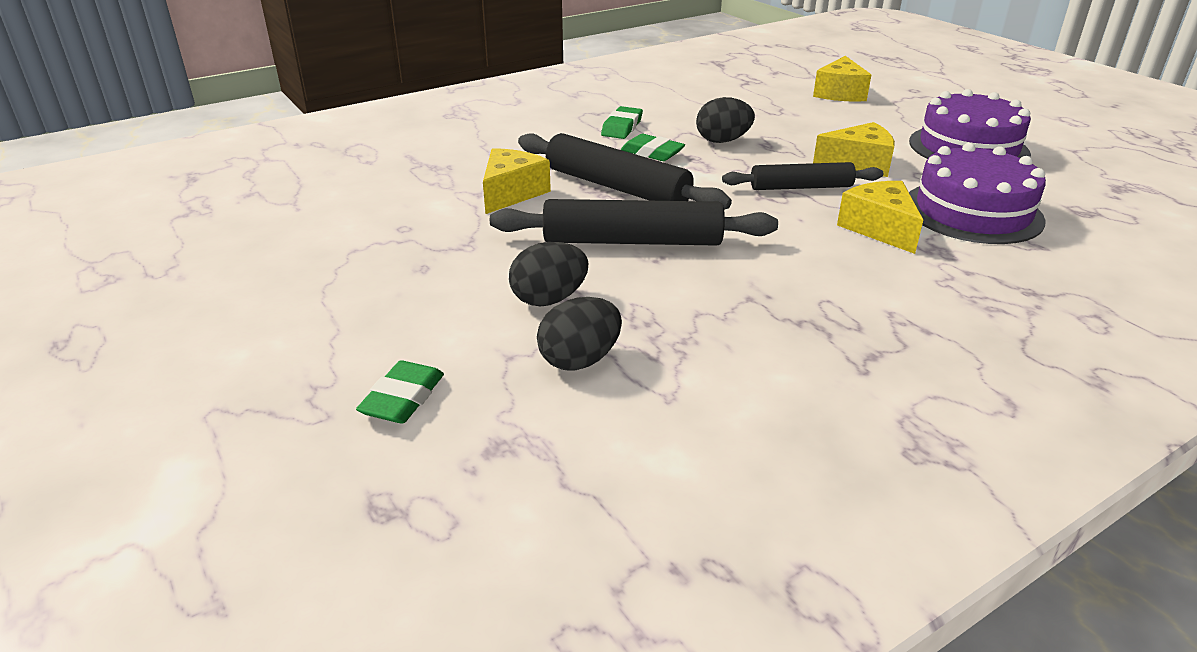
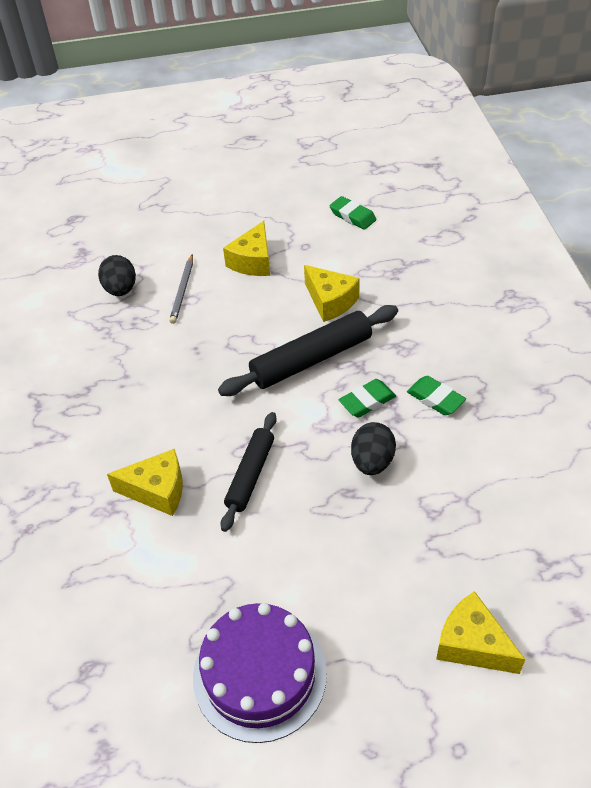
camera: 115 degrees right, 15 degrees up
green eraser [356,360,444,423] -> green eraser moved to [329,196,376,230]
black rolling pin [490,199,778,246] -> none
black egg [509,242,588,307] -> grey pencil [169,255,193,324]
yellow cheese [813,122,895,177] -> yellow cheese moved to [223,221,270,276]
purple cake [909,143,1046,244] -> none

